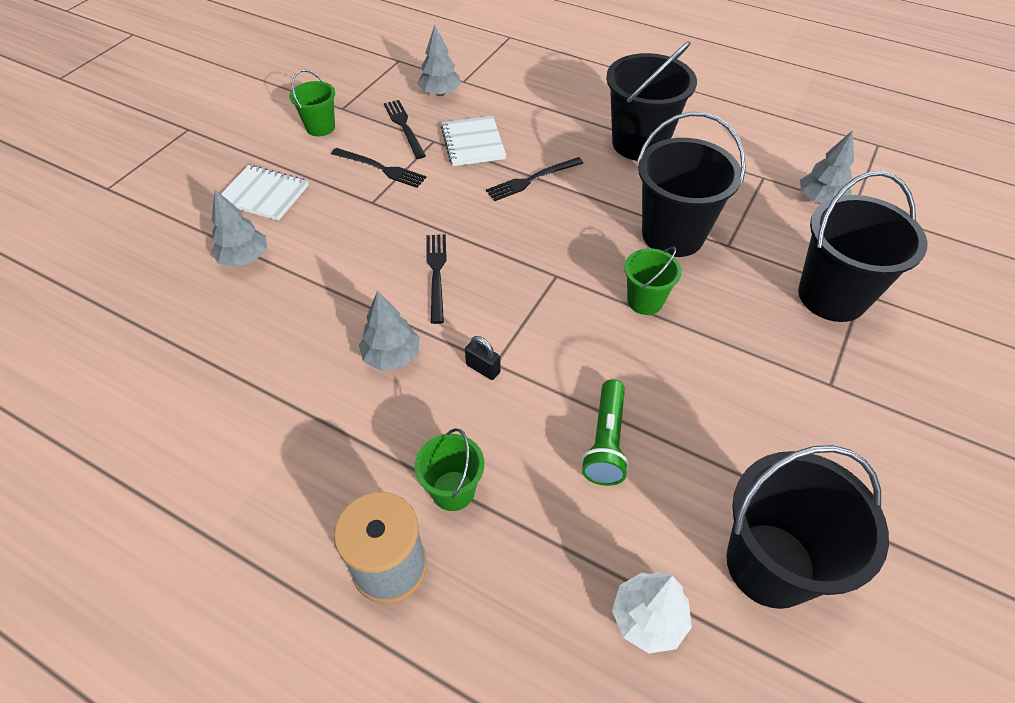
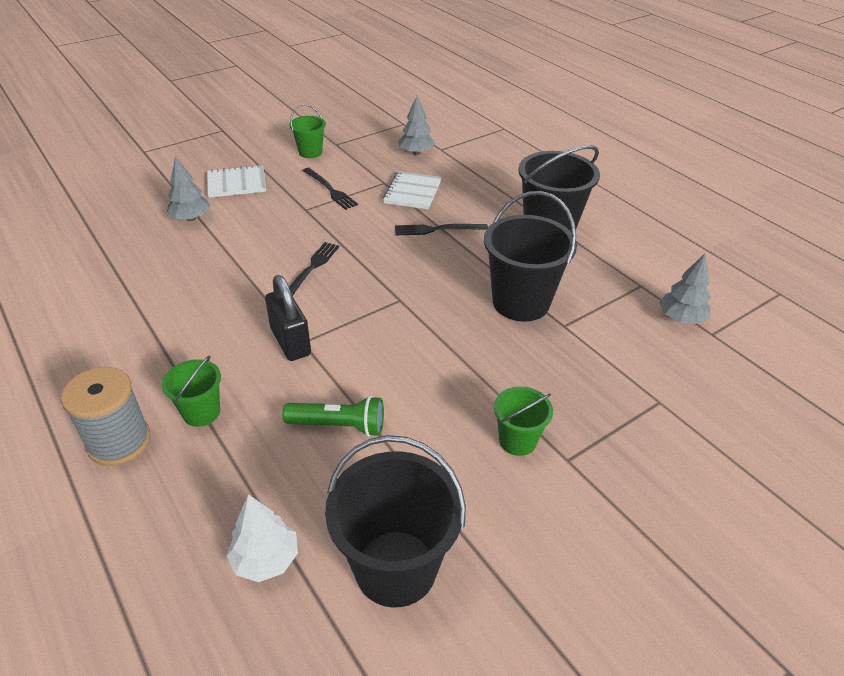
camera: 25 degrees right, 10 degrees down
white notebook [221,165,309,221] -> white notebook turned 60 degrees counterclockwise [207,165,266,198]
grey tree [359,291,420,371] -> none
black fork [384,100,426,159] -> none
black padlock [465,336,501,380] -> black padlock [265,275,311,361], size x1.92
green flashlight [581,379,629,486] -> green flashlight turned 120 degrees counterclockwise [282,396,384,437]
green bucket [624,247,682,315] -> green bucket moved to [494,386,553,456]
black bucket [798,171,927,322] -> none

